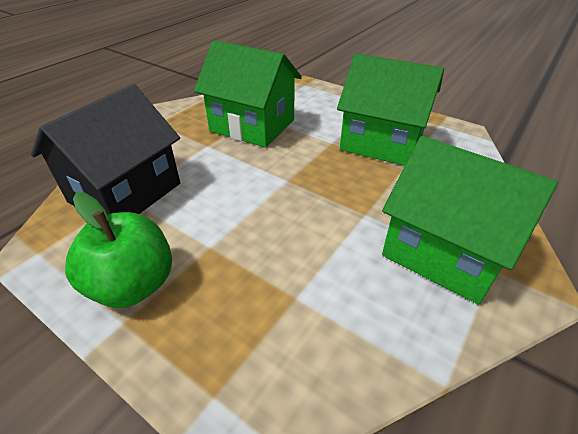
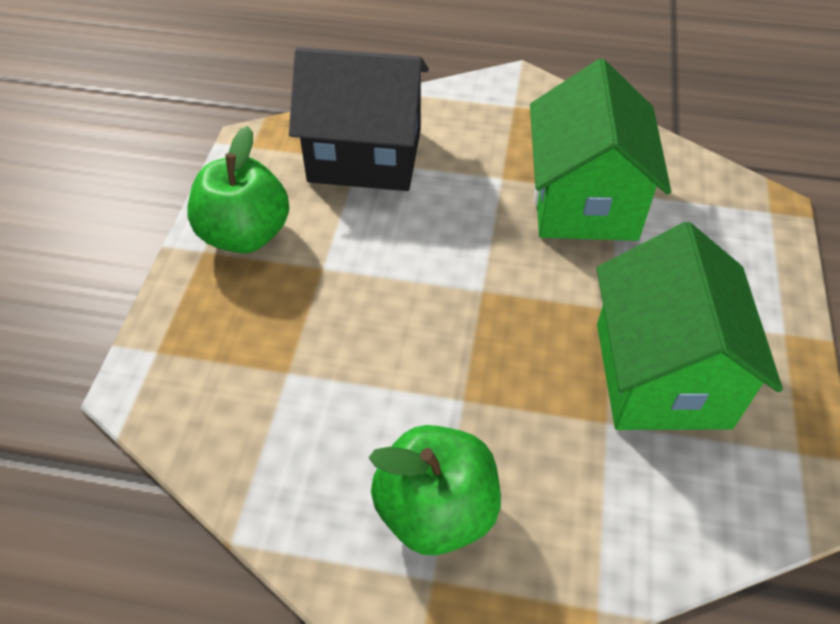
camera: 65 degrees right, 10 degrees up
green house [382,136,558,304] -> green apple [368,425,501,555]

